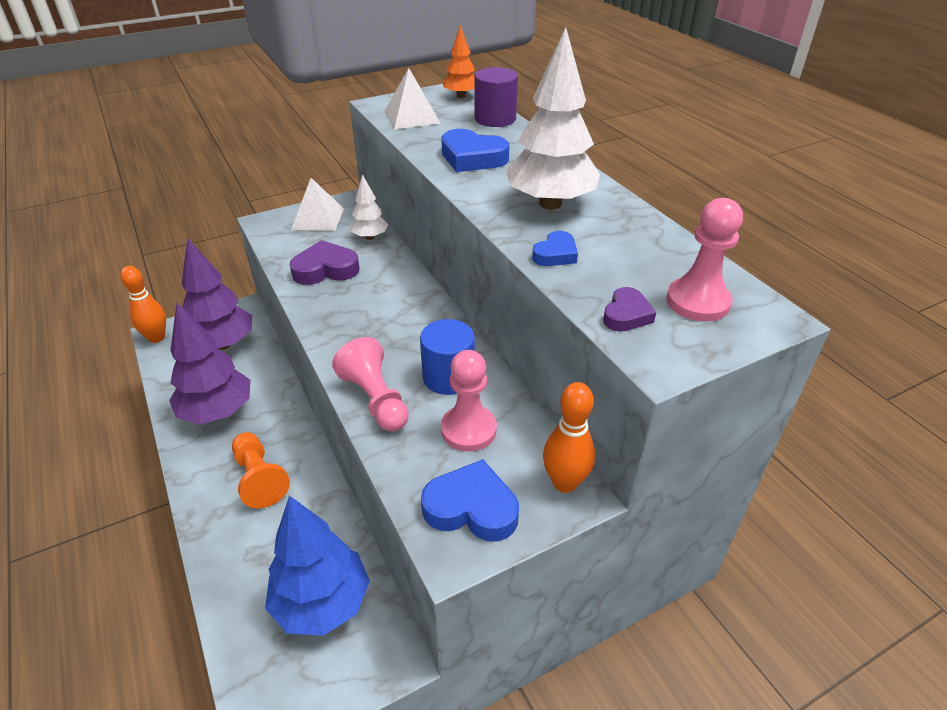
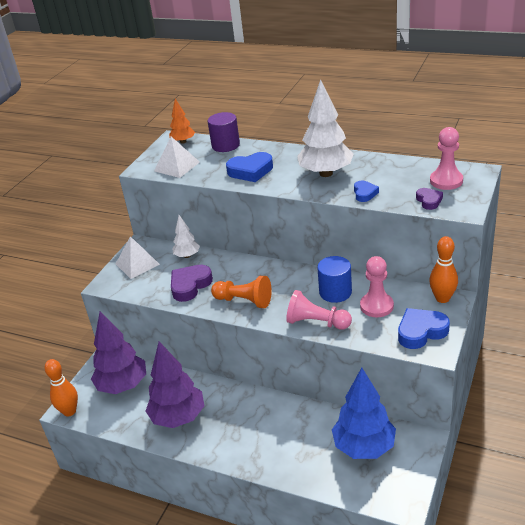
camera: 35 degrees left, 5 degrees down
orange pawn [232,432,290,508] -> orange pawn moved to [211,276,272,308]

